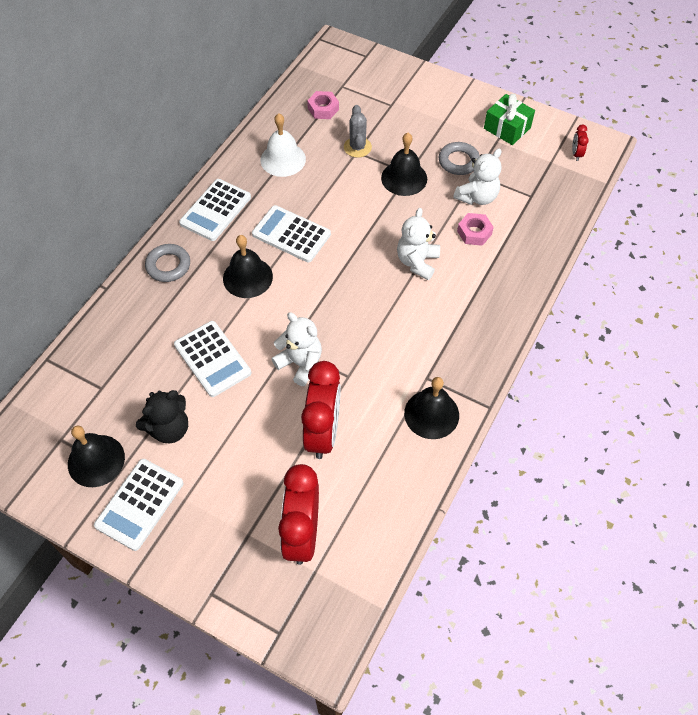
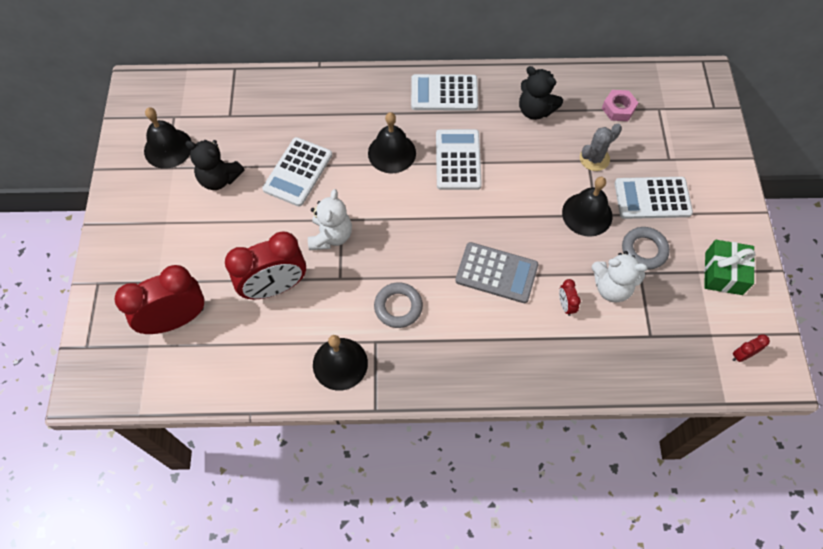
camera: 60 degrees right, 5 degrees up
white calculator [94,459,183,551] -> white calculator moved to [615,177,693,219]
grey ring [145,244,190,282] -> grey ring moved to [374,283,423,328]
white bell [260,113,306,177] -> black teddy bear [519,66,563,120]
white teddy bear [397,208,440,280] -> grey calculator [455,242,538,303]
pink nut [457,213,494,246] -> red clock [559,279,581,316]

